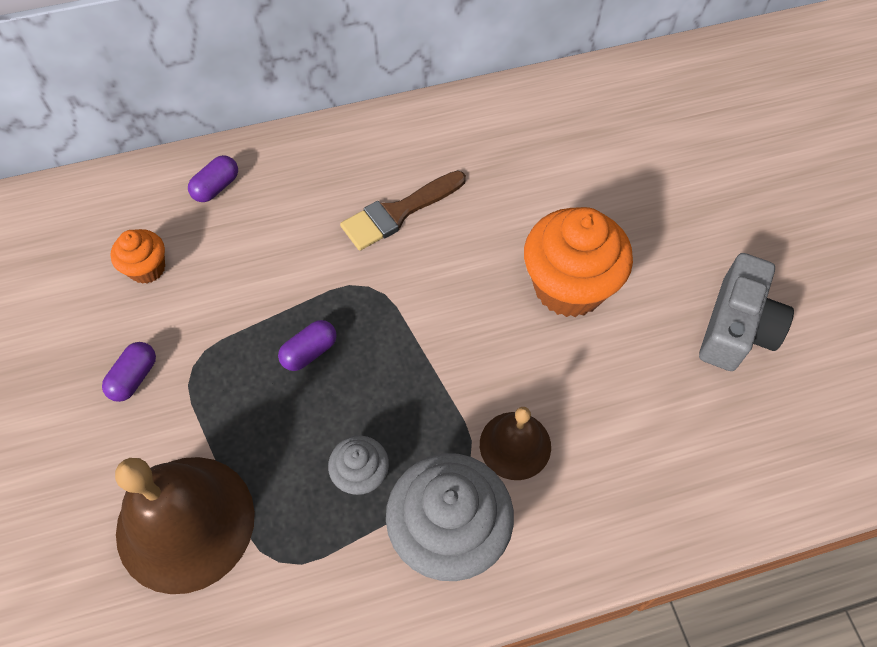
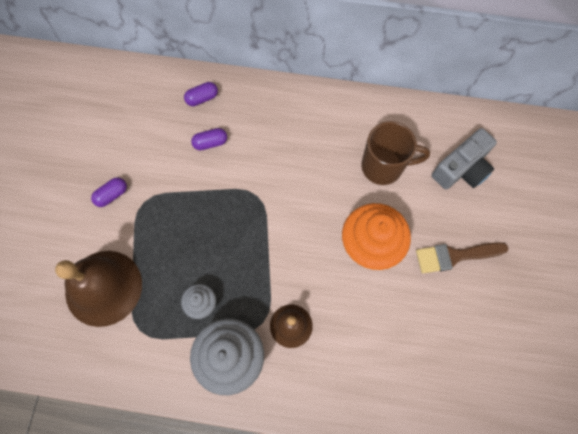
camera: 25 degrees right, 10 degrees up
orange cupcake [110,229,165,284] -> none
purple capsule [278,320,337,371] -> purple capsule moved to [191,128,227,150]
brown brush [340,171,466,251] -> brown brush moved to [416,242,508,273]
grey camera [699,253,794,371] -> grey camera moved to [432,128,497,189]
none -> brown mug [361,121,430,185]

